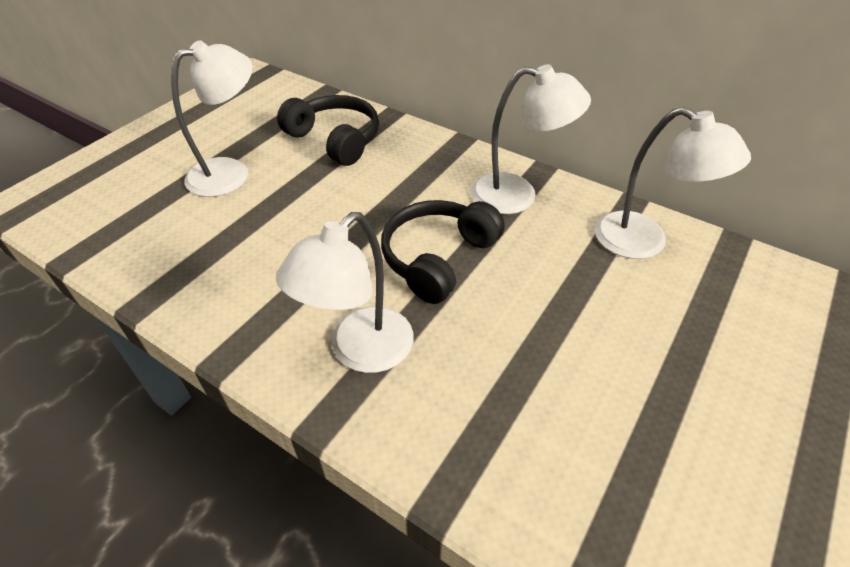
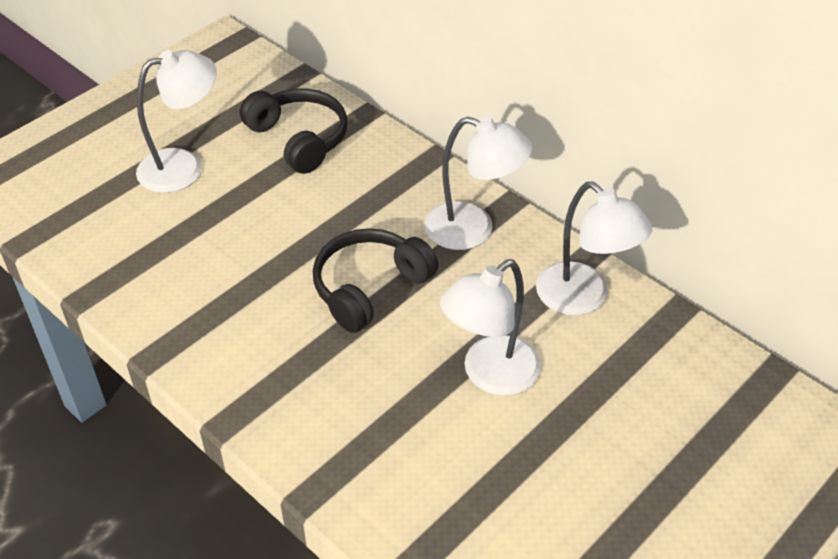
camera: 10 degrees right, 0 degrees up
white lamp [276,212,414,373] -> white lamp moved to [440,259,541,396]

